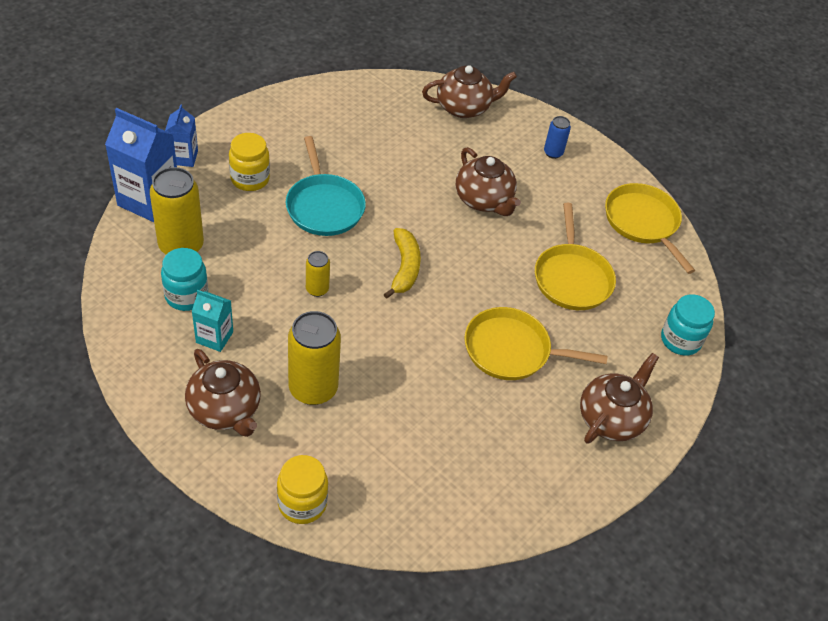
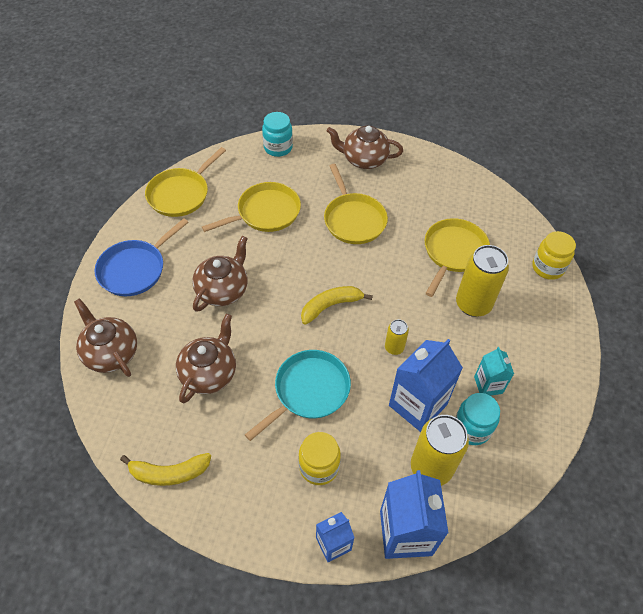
camera: 115 degrees left, 5 degrees up
brown teapot [185,349,261,437] -> brown teapot moved to [176,314,236,404]
blue can [544,116,571,159] -> blue pan [95,218,188,296]
none -> yellow banana [120,453,211,486]
none -> blue carton [389,339,463,432]
none -> yellow pan [425,218,490,297]

